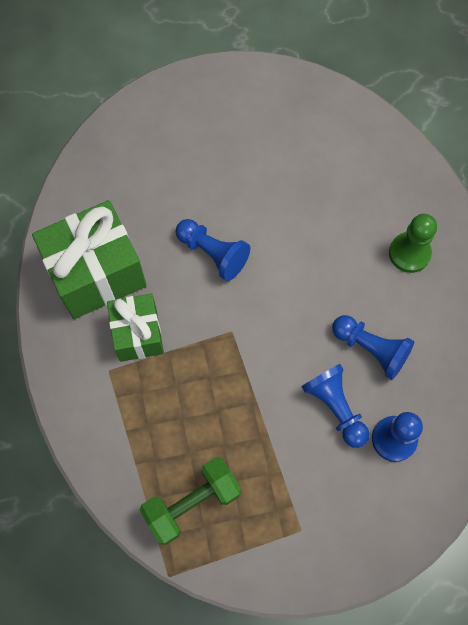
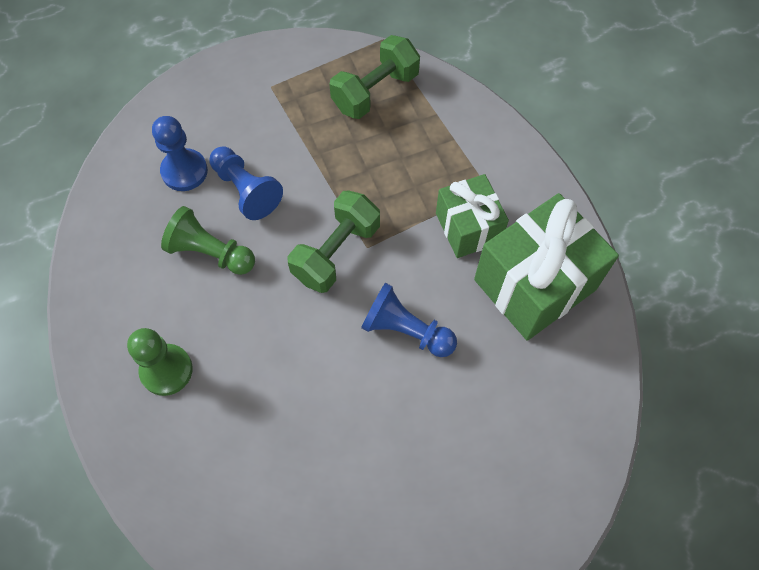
camera: 170 degrees right, 5 degrees down
blue pawn [332,315,414,380] -> green pawn [161,206,255,275]
none -> green dumbbell [288,190,380,293]

